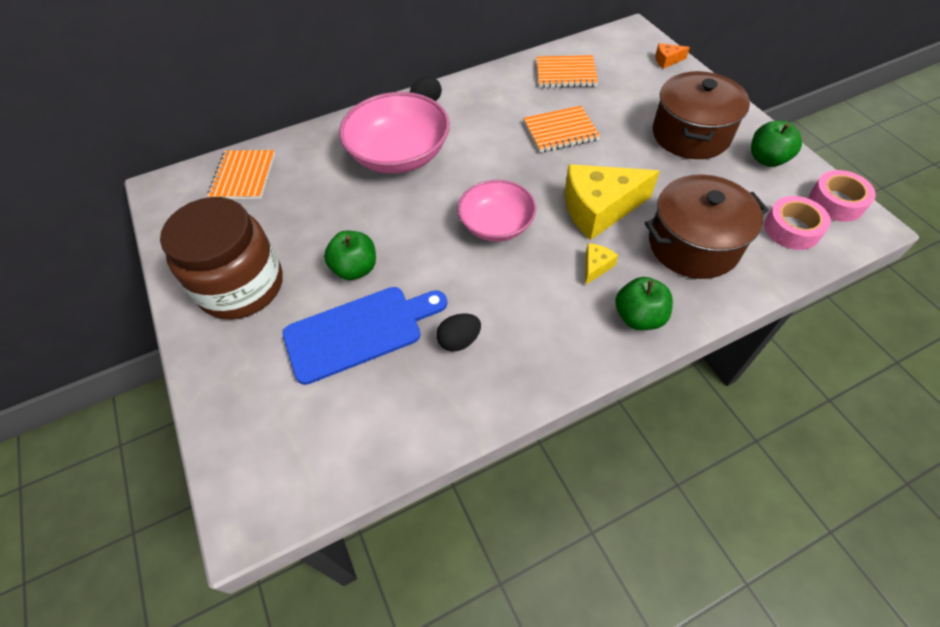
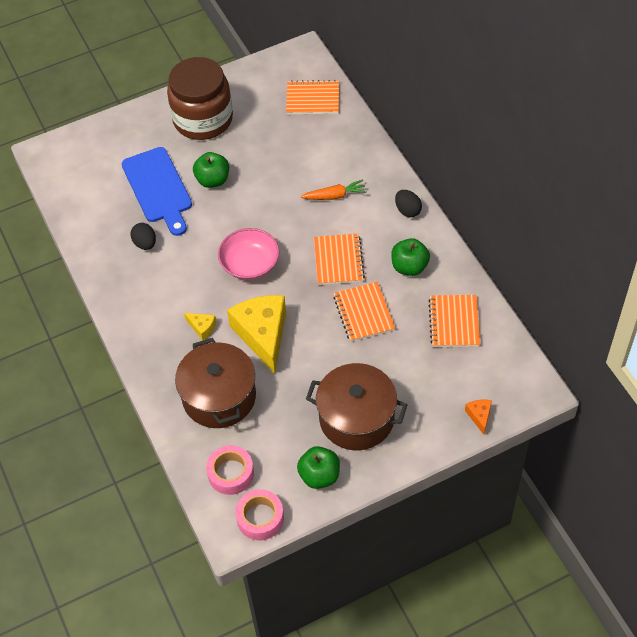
camera: 90 degrees right, 0 degrees up
pink bowl [339,92,450,174] -> orange carrot [300,180,367,200]
green apple [615,277,673,330] -> green apple moved to [391,238,430,276]
none -> orange notebook [314,234,365,285]

